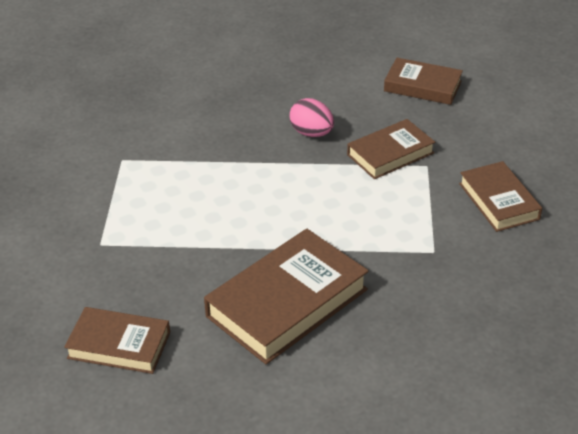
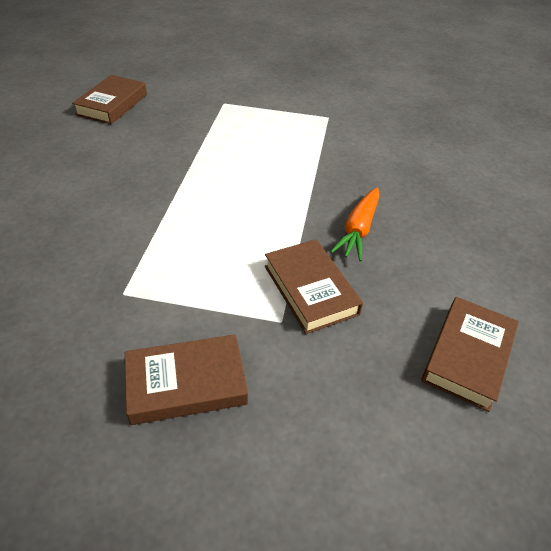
camera: 95 degrees right, 5 degrees up
brown book [204,229,369,365] -> none
pink egg [290,98,334,137] -> orange carrot [330,188,379,262]

